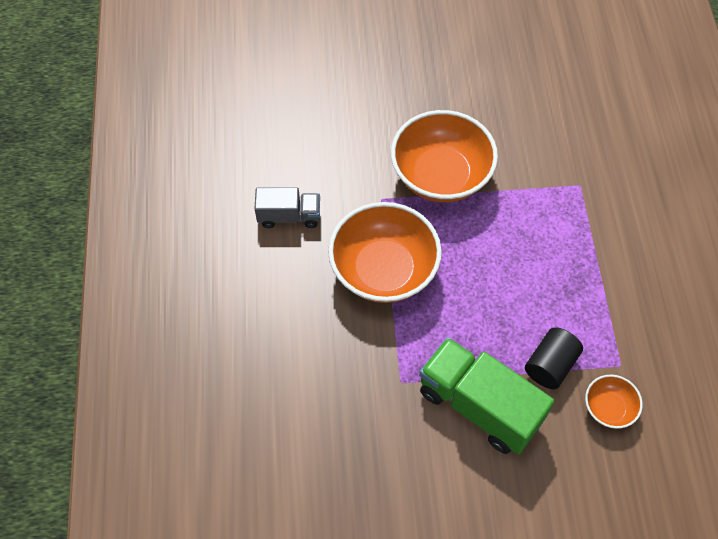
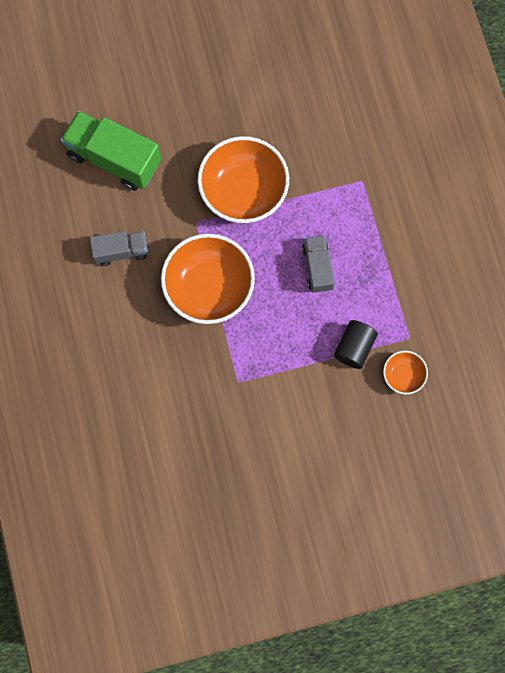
camera: 10 degrees left, 15 degrees up
green truck [419,337,554,454] -> green truck moved to [61,111,161,191]
none -> grey truck [302,235,335,293]

